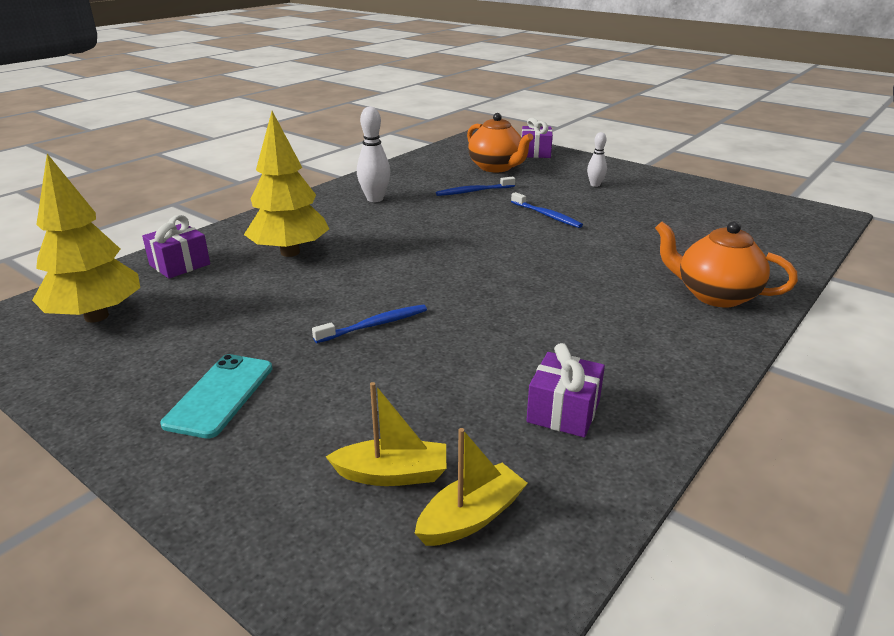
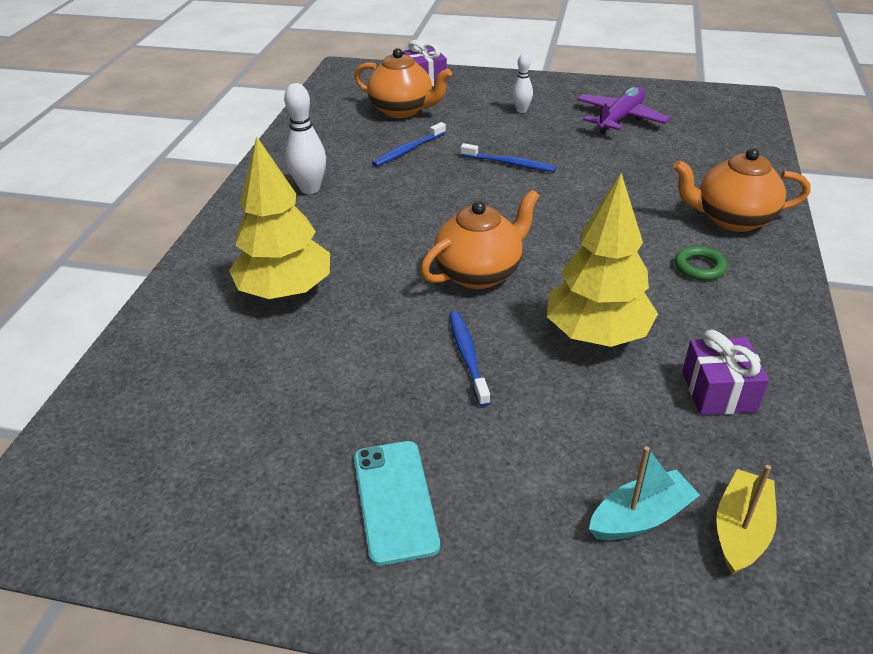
camera: 25 degrees left, 10 degrees up
yellow tree [32,154,140,322] -> yellow tree moved to [547,173,658,347]
purple gift [142,215,210,279] -> none
blue toothbrush [312,305,427,343] -> blue toothbrush turned 45 degrees counterclockwise [449,311,490,407]
yellow boat [326,382,446,486] -> turquoise boat [589,446,700,540]
none -> orange teapot [421,190,539,289]
none -> purple plane [577,87,670,134]
none -> green ring [675,246,727,281]

